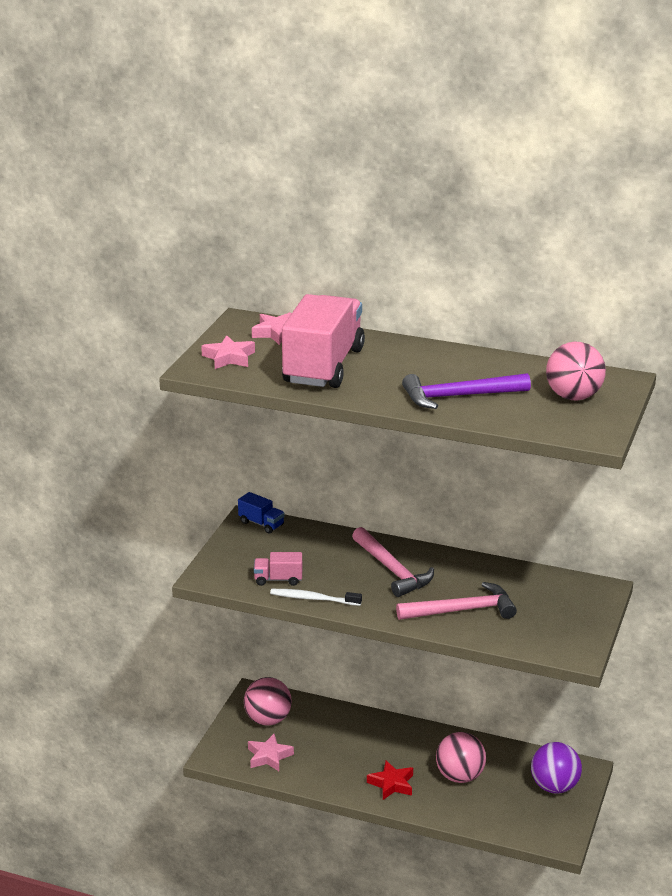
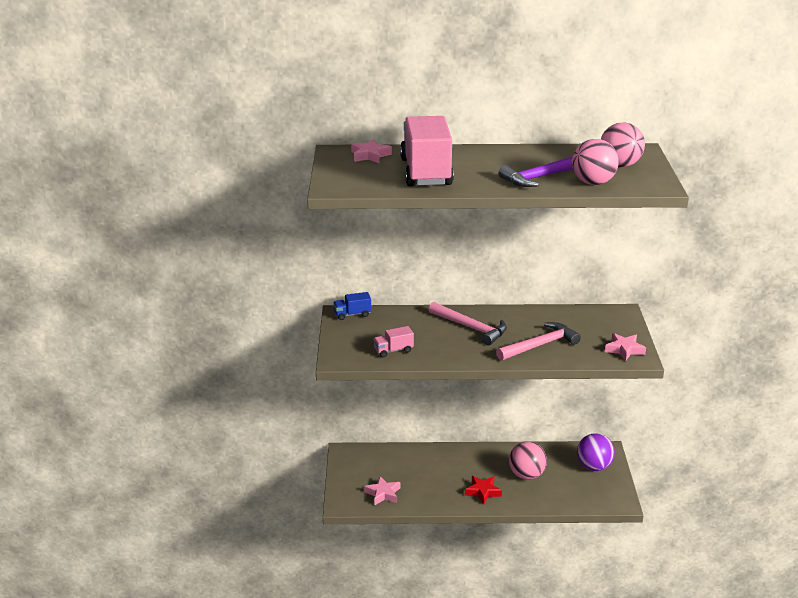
camera: 20 degrees left, 0 degrees up
pink star [201,335,255,369] -> pink star moved to [605,333,646,361]
blue truck [238,492,285,534] -> blue truck turned 150 degrees clockwise [333,292,371,320]
pink ball [244,677,292,726] -> pink ball moved to [572,139,619,185]
white toothbrush [270,589,362,606] -> none

